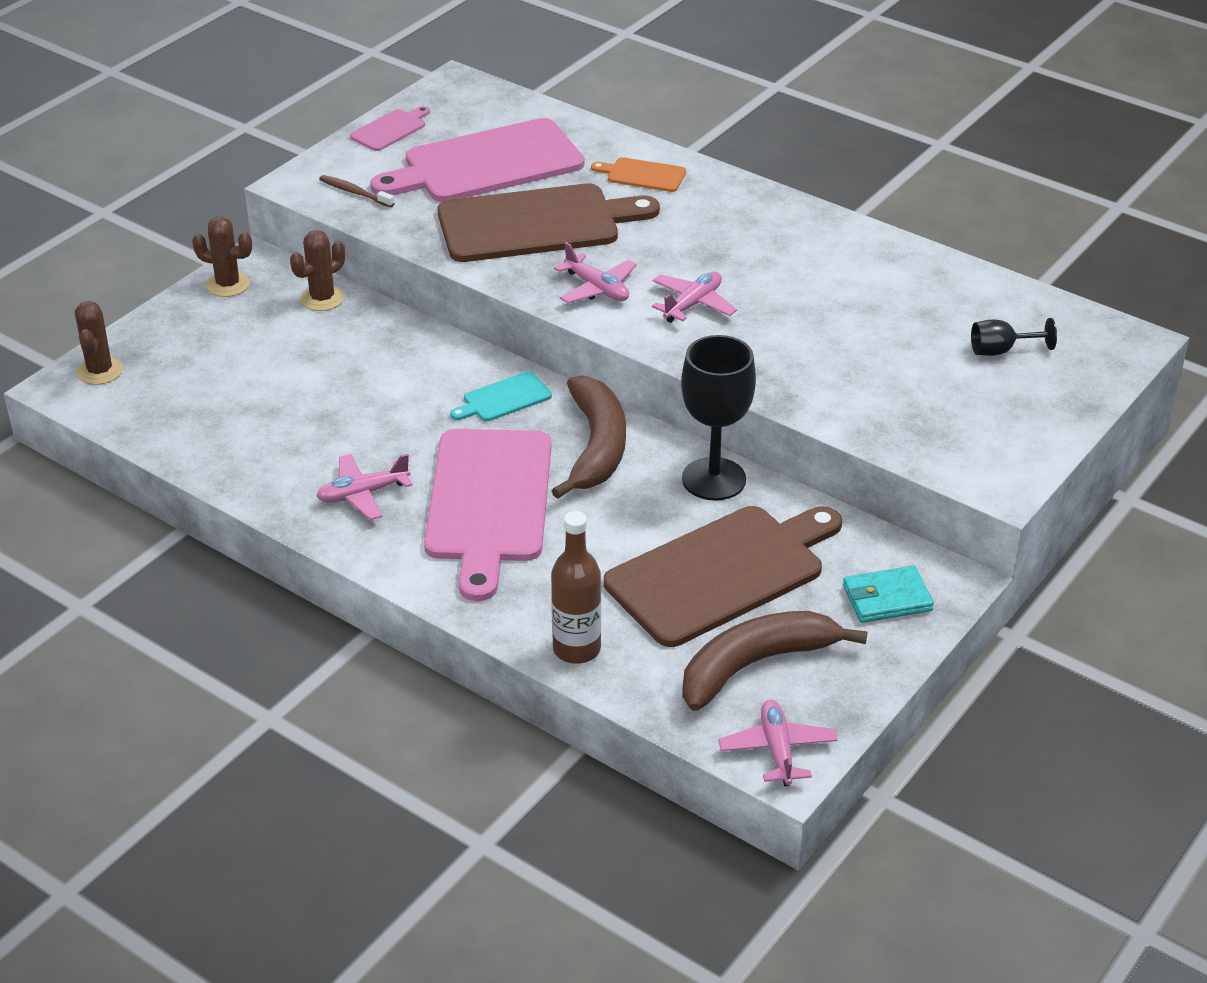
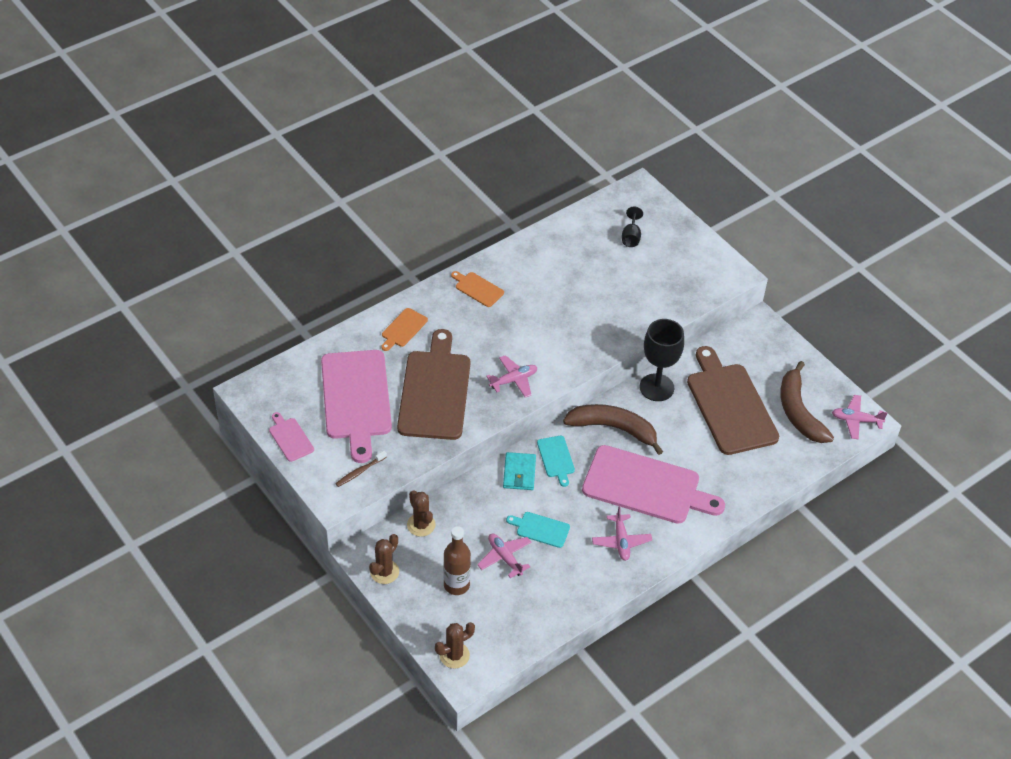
camera: 75 degrees left, 10 degrees up
brown cactus [75,301,123,385] -> brown cactus turned 45 degrees counterclockwise [435,622,475,669]
brown bottle [551,511,601,664] -> brown bottle moved to [443,526,471,595]
pink plane [652,272,737,323] -> pink plane moved to [477,533,532,578]
turquoise wallet [843,566,934,623] -> turquoise wallet moved to [503,452,536,490]
none -> orange cutting board [451,271,504,307]
none -> turquoise cutting board [506,512,570,548]

